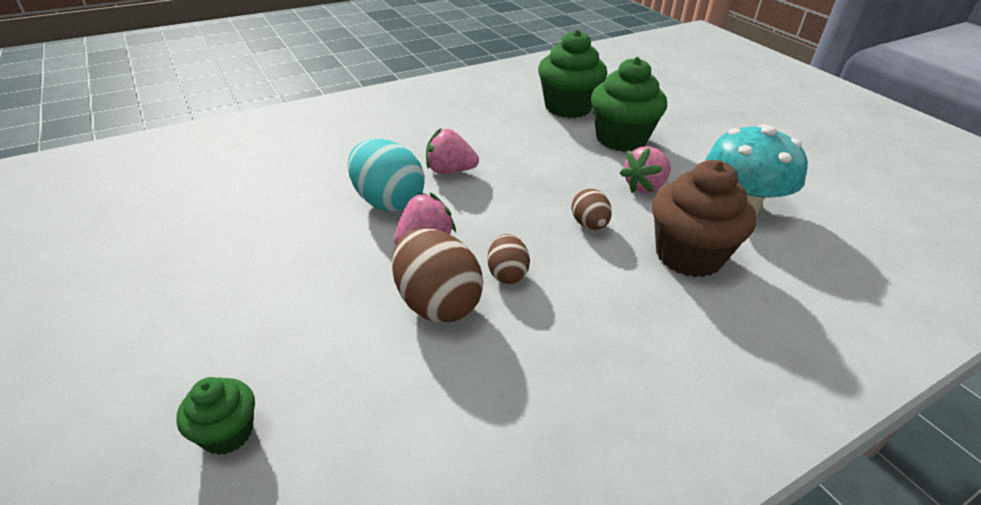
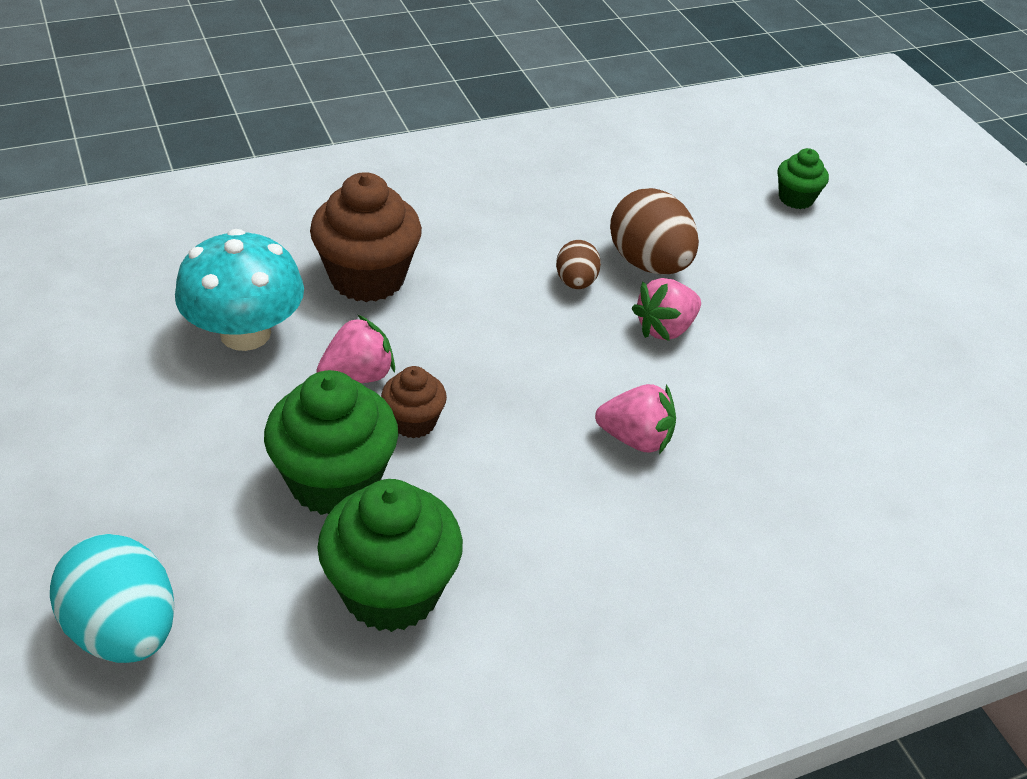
camera: 175 degrees left, 5 degrees up
turquoise egg [348,139,425,212] -> turquoise egg moved to [50,534,175,663]
brown egg [571,189,612,230] -> none
none -> brown cupcake [381,366,447,438]

